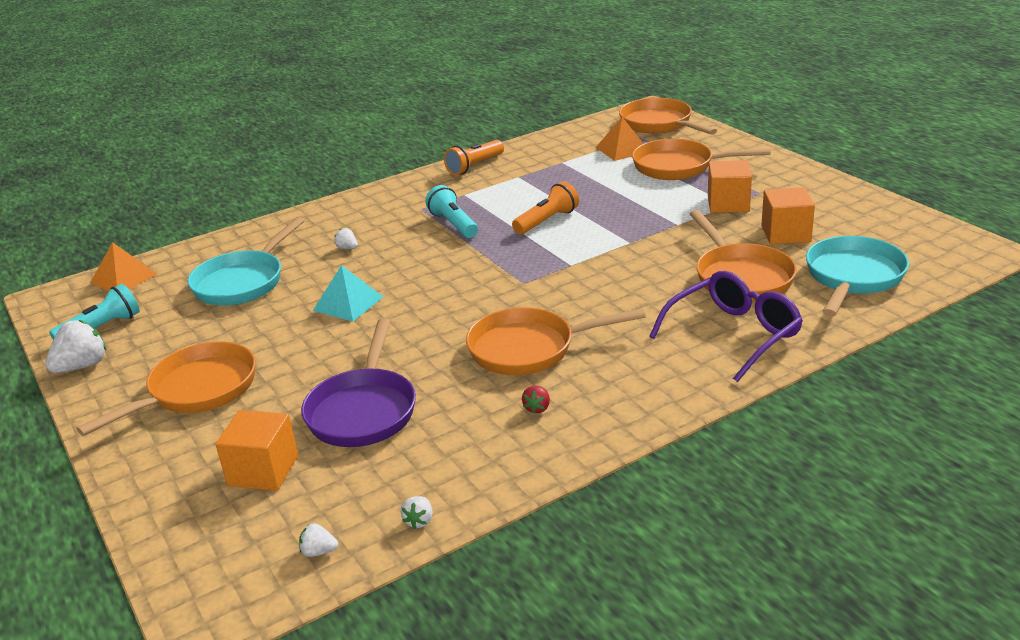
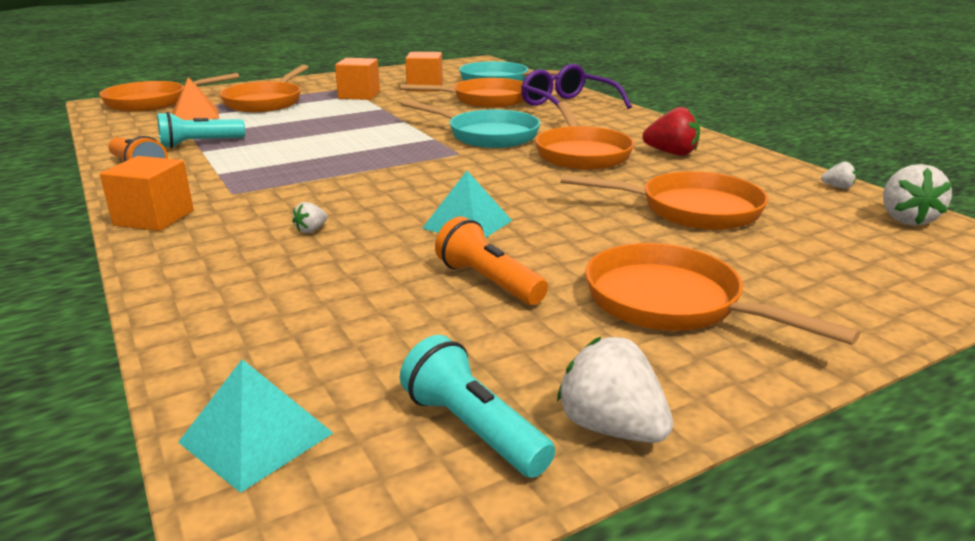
camera: 90 degrees left, 5 degrees down
orange pyramid [90,242,157,291] -> turquoise pyramid [178,359,333,493]
turquoise pan [188,217,305,306] -> turquoise pan moved to [401,100,540,148]
orange cube [215,410,298,491] -> orange cube moved to [100,156,194,231]
white strawberry [299,523,338,557] -> white strawberry [883,164,952,226], size x1.99
purple pan [301,319,416,447] -> orange pan [560,171,768,230]
turquoise flashlight [425,185,478,238] -> turquoise flashlight moved to [157,112,245,148]
orange flashlight [512,181,579,234] -> orange flashlight moved to [435,216,548,305]
red strawberry [522,386,550,414] -> red strawberry [643,107,700,156], size x1.99

